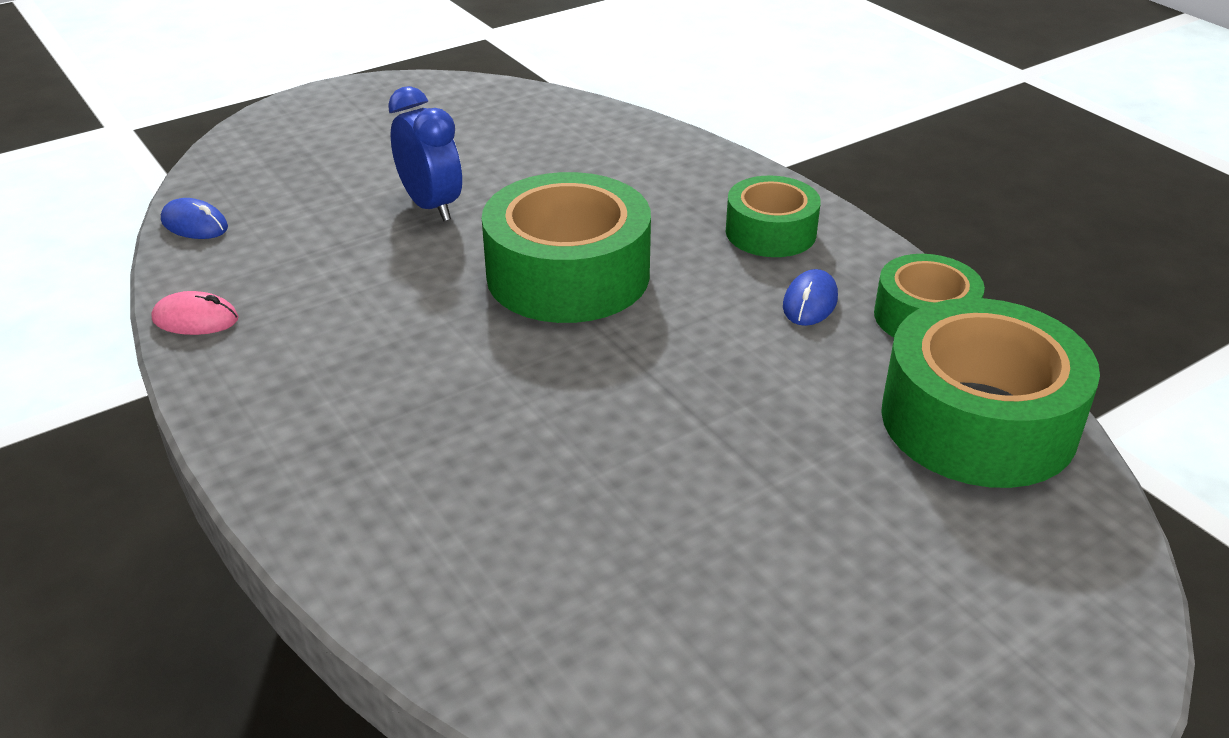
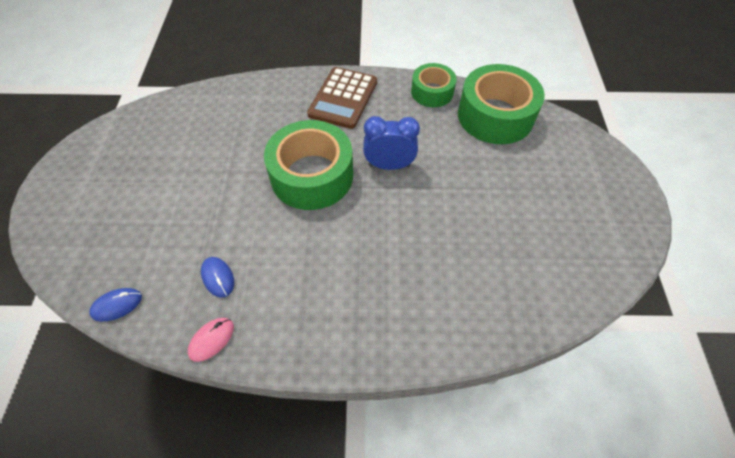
camera: 55 degrees left, 20 degrees up
blue clock [388,86,462,221] -> blue clock moved to [363,116,420,170]
green tape [726,176,821,257] -> brown calculator [307,67,377,129]
blue mouse [783,269,838,326] -> blue mouse moved to [201,257,234,297]

